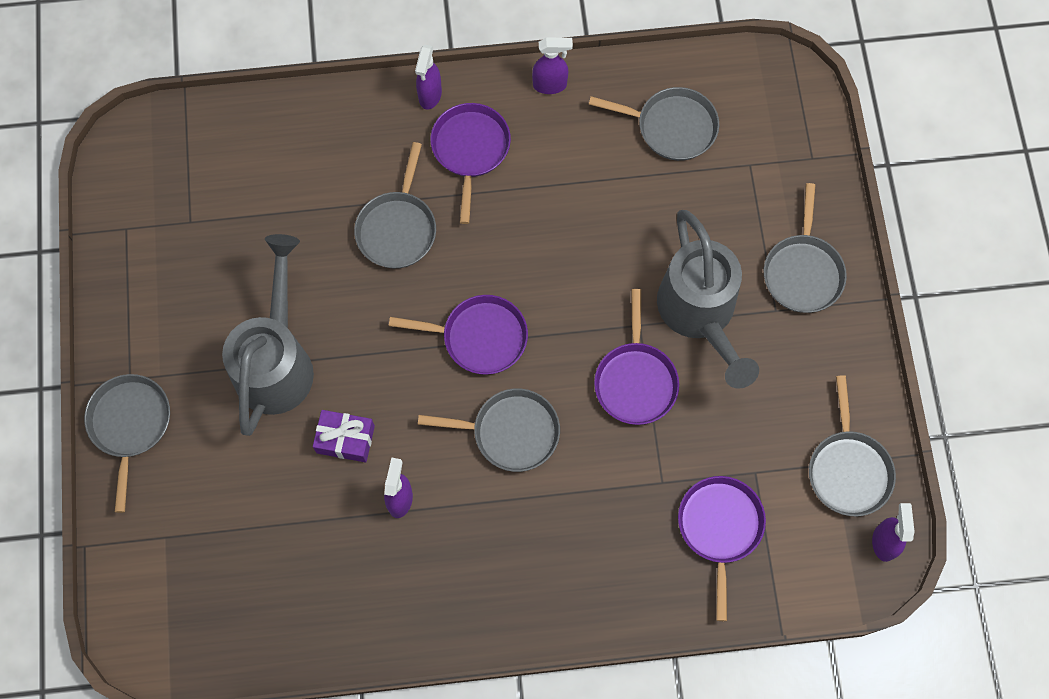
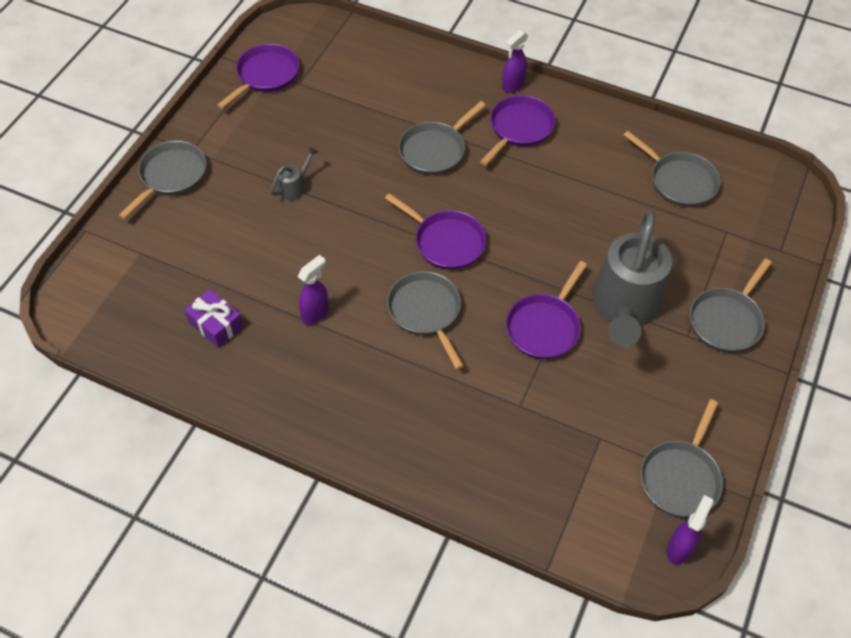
camera: 30 degrees right, 15 degrees down
grey watering can [222,234,314,436] -> grey watering can [270,146,318,201], size x0.41
purple gift [313,410,375,462] -> purple gift moved to [184,289,243,348]
grey pan [418,389,560,472] -> grey pan turned 150 degrees counterclockwise [387,271,464,370]
purple spray bottle [532,38,573,94] -> none
purple pan [678,476,766,621] -> purple pan moved to [217,44,299,109]

